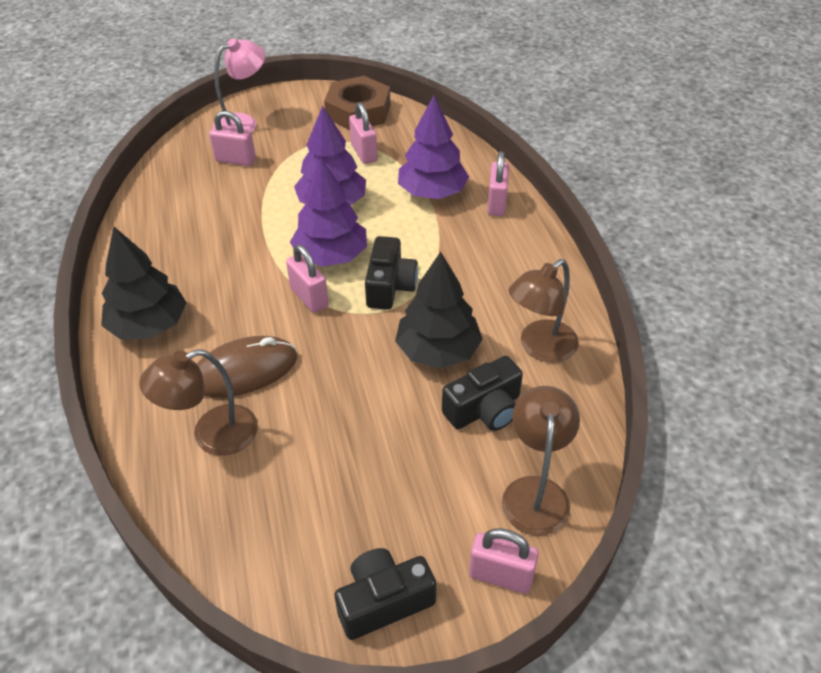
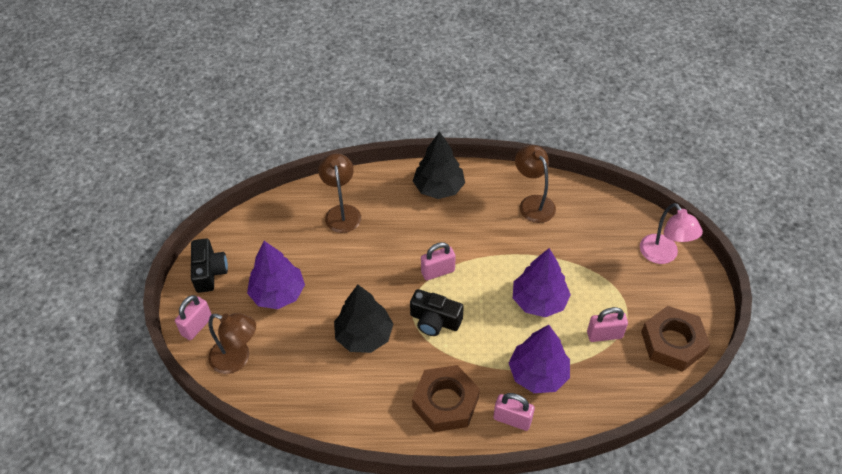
camera: 105 degrees right, 5 degrees up
brown mouse [197,336,297,398] -> none
pink padlock [209,111,256,166] -> none
purple tree [290,157,367,267] -> purple tree moved to [247,241,305,309]
black camera [442,356,523,431] -> none
brown lamp [509,259,579,363] -> brown lamp moved to [515,145,556,223]
none -> brown nut [412,365,480,432]

